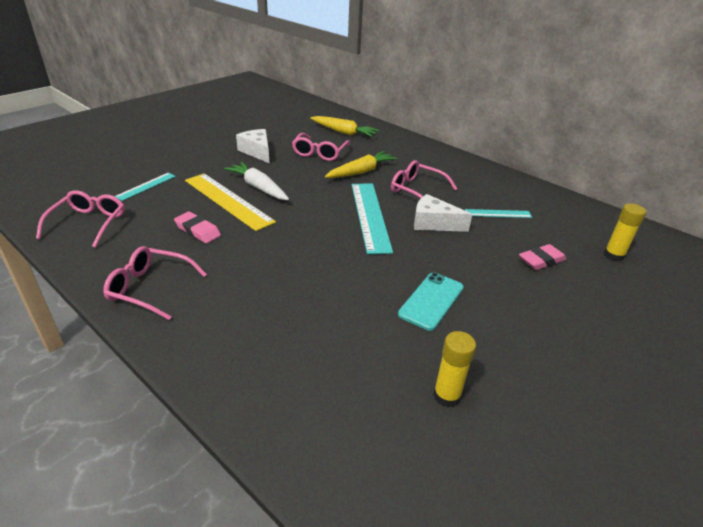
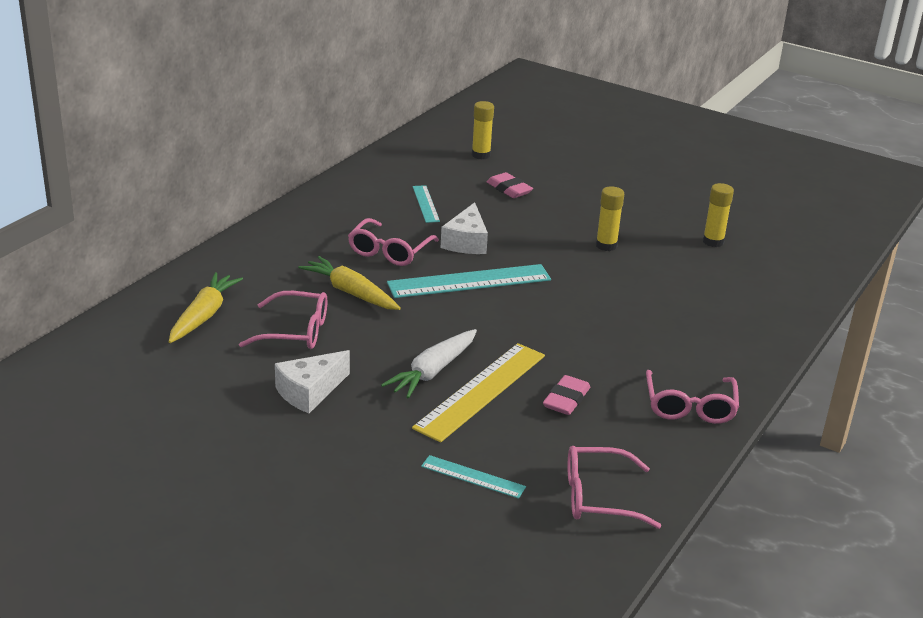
camera: 100 degrees left, 5 degrees down
turquoise phone [398,272,464,331] -> yellow glue stick [596,186,624,251]

